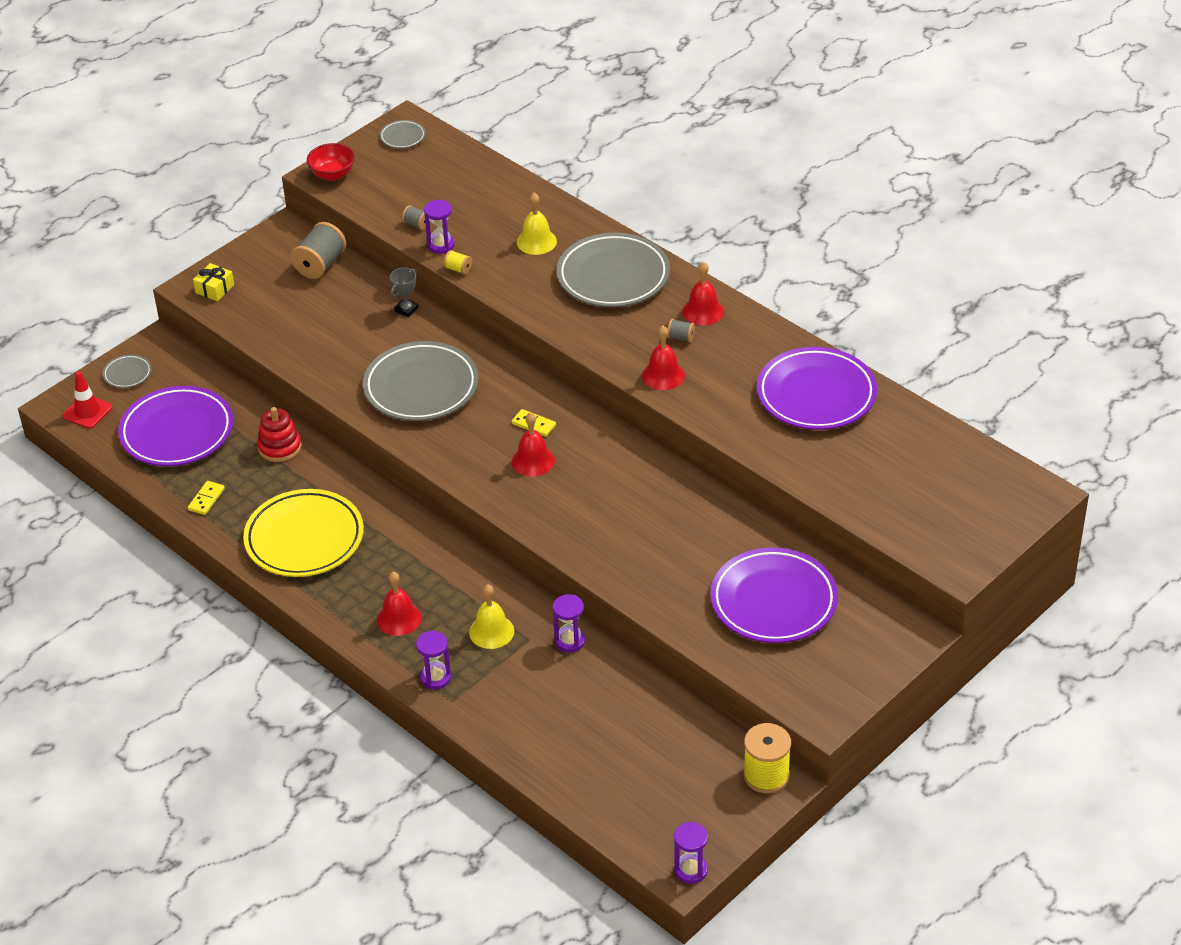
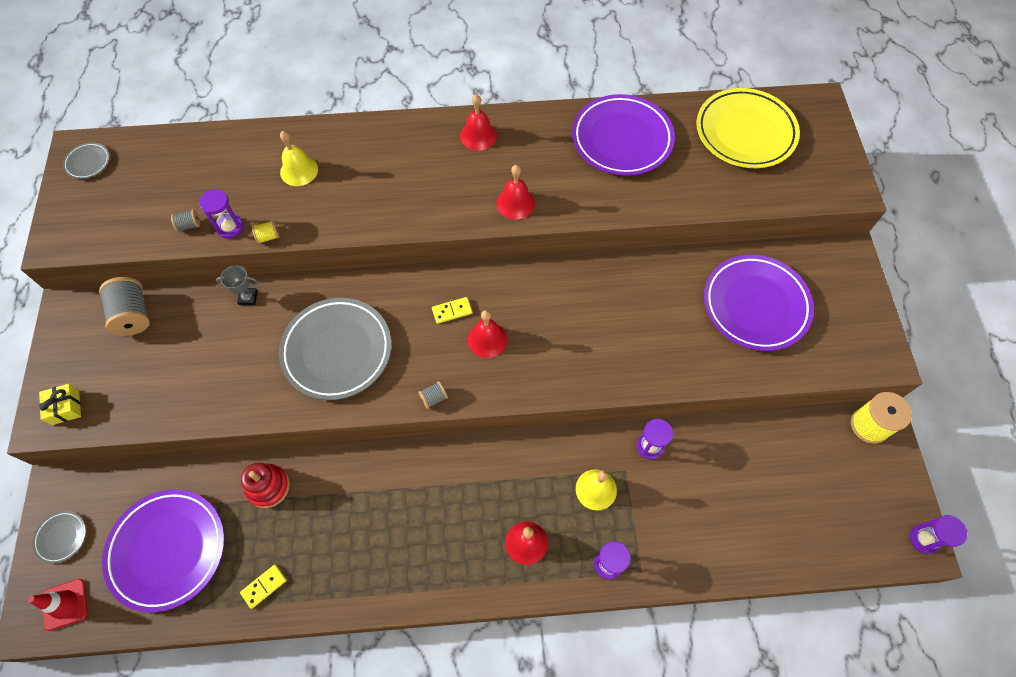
camera: 50 degrees left, 20 degrees up
yellow domino [188,481,225,515] -> yellow domino turned 75 degrees clockwise [240,565,287,609]
yellow plate [243,489,364,577] -> yellow plate moved to [696,88,800,168]
red bowl [307,143,355,181] -> none
grey trophy [390,268,419,317] -> grey trophy turned 75 degrees counterclockwise [216,265,258,305]
grey plate [557,233,670,307] -> none
grey spool [667,319,695,342] -> grey spool moved to [418,381,448,409]

